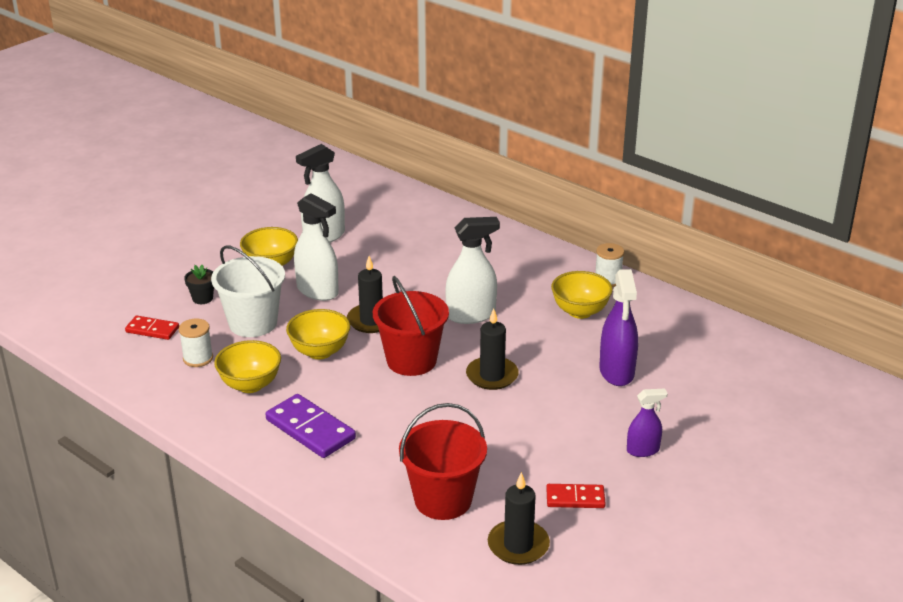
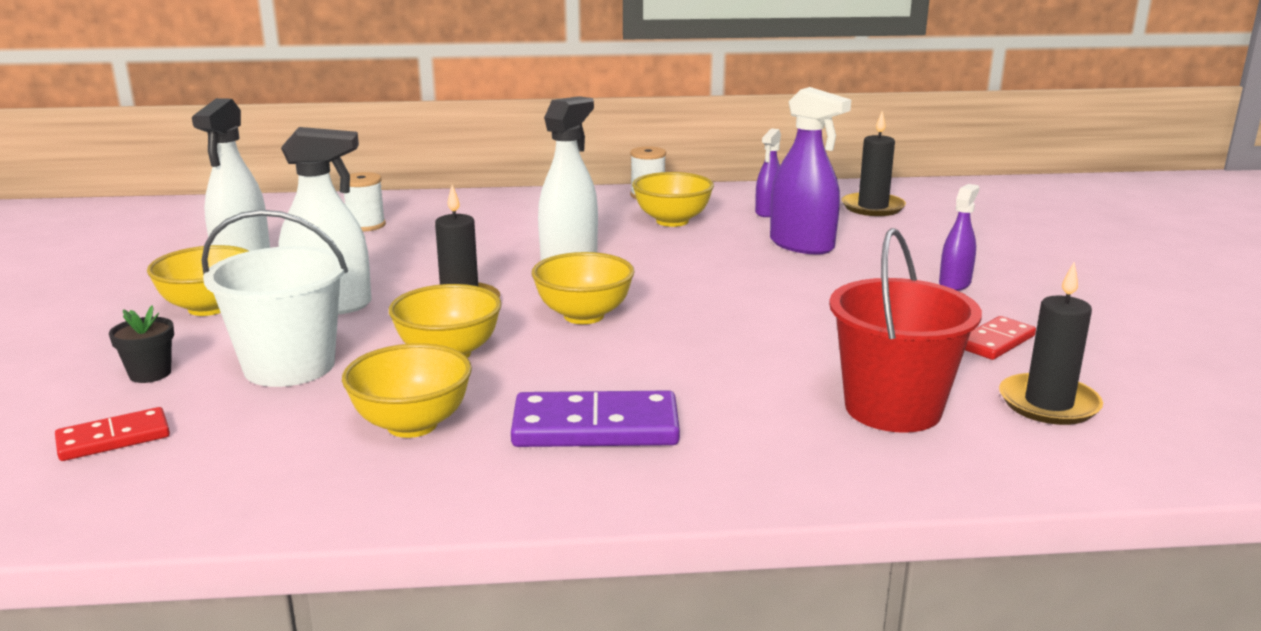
camera: 45 degrees left, 10 degrees down
white spool [179,318,213,367] -> white spool moved to [344,172,386,232]
red bucket [373,276,449,376] -> yellow bowl [532,252,635,324]
black candle [466,308,519,390] -> black candle moved to [842,111,906,216]
none -> purple spray bottle [755,128,781,217]

